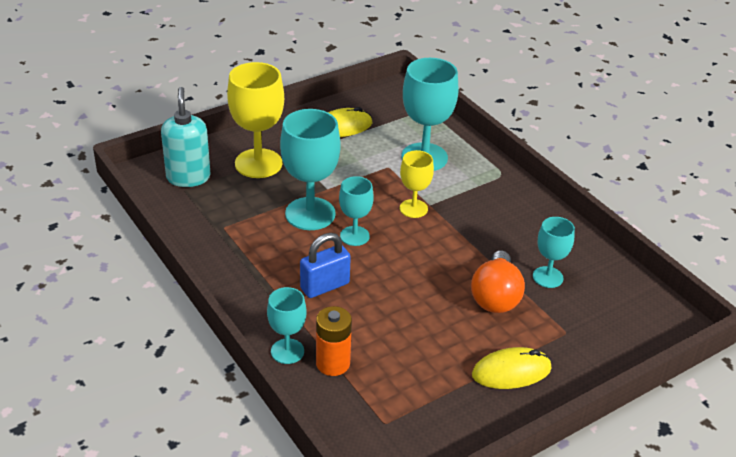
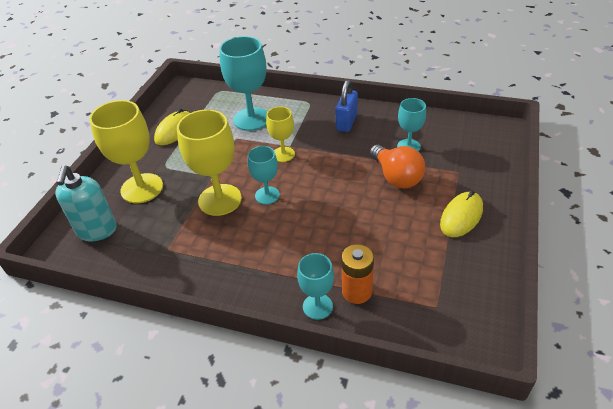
camera: 35 degrees left, 5 degrees up
turquoise soap dispenser [161,87,211,187] -> turquoise soap dispenser turned 135 degrees counterclockwise [55,165,117,241]
turquoise goblet [280,109,341,230] -> yellow goblet [177,110,242,216]
blue padlock [300,233,351,298] -> blue padlock moved to [335,80,358,132]

